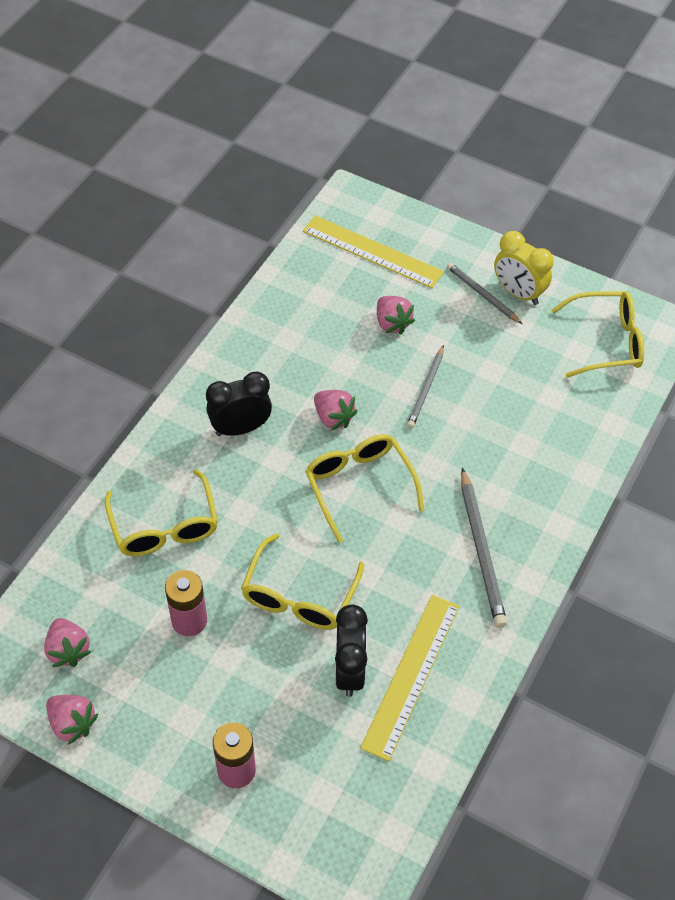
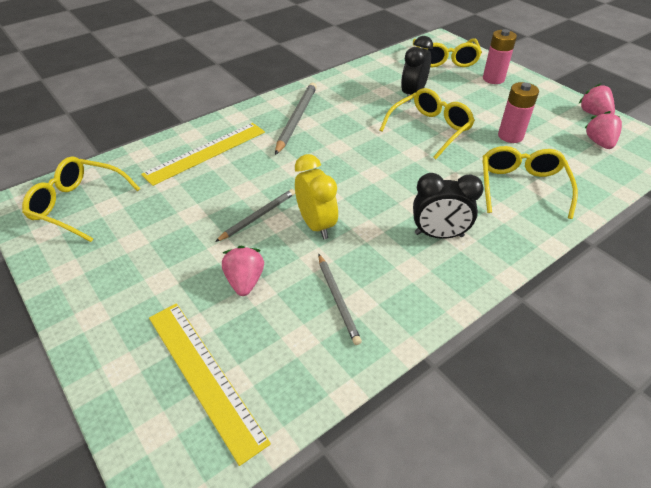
camera: 155 degrees left, 10 degrees down
yellow glasses [305,434,424,543] -> yellow glasses moved to [413,38,482,67]
pink strawberry [314,390,357,431] -> none
yellow ruler [360,595,459,761] -> yellow ruler moved to [141,123,265,186]
grey pencil [447,263,522,324] -> grey pencil moved to [318,253,362,345]
yellow clock [494,231,554,305] -> yellow clock moved to [295,154,338,239]

